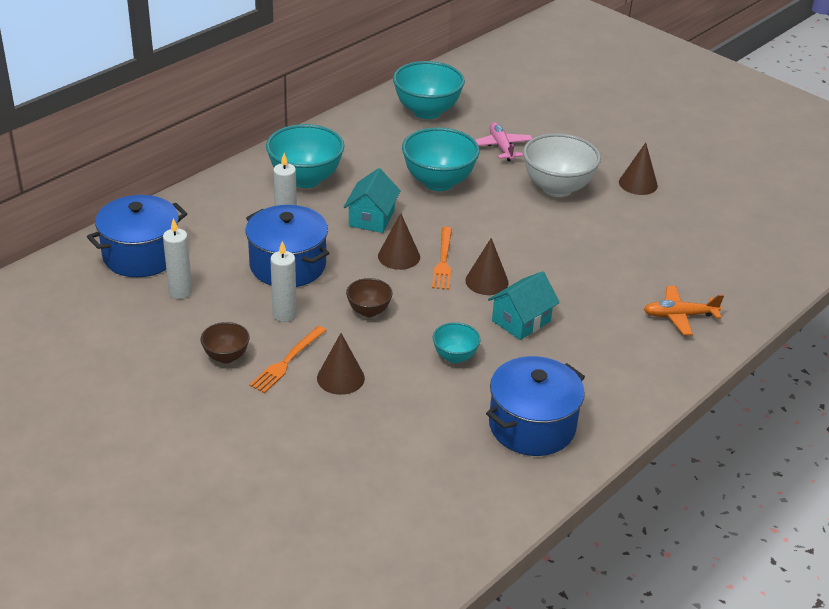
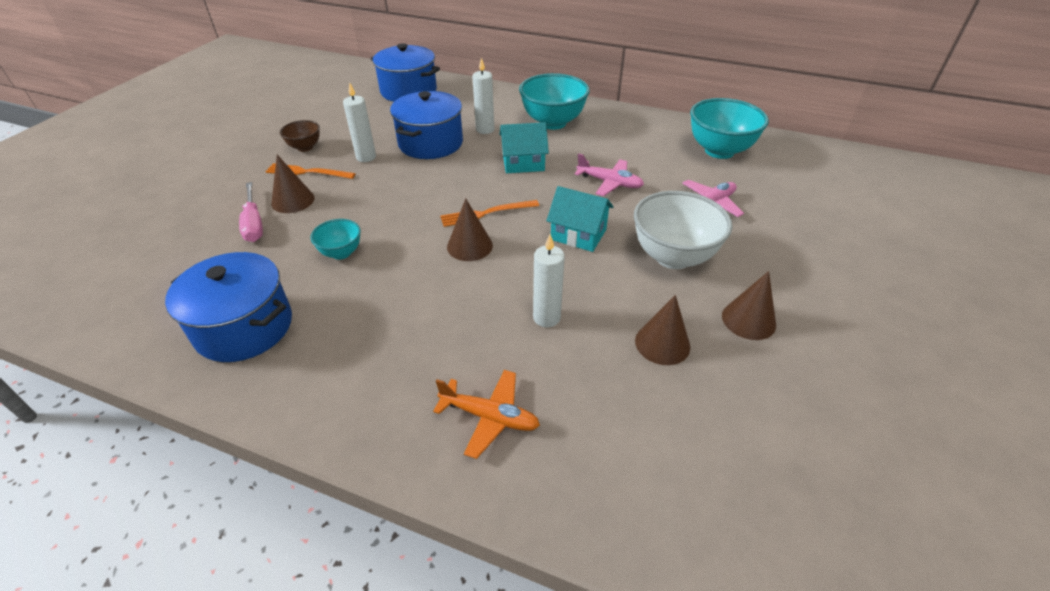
camera: 70 degrees right, 5 degrees up
white candle [163,218,192,299] -> white candle moved to [533,234,565,327]
brown bowl [346,278,393,317] -> none
brown cone [378,213,420,270] -> brown cone moved to [635,295,690,365]
turquoise bowl [402,127,480,191] -> pink plane [574,153,644,196]
turquoise house [488,271,560,340] -> turquoise house moved to [546,186,614,252]
orange plane [644,286,724,335] -> orange plane turned 135 degrees clockwise [433,370,540,459]
none -> pink screwdriver [239,182,263,242]

